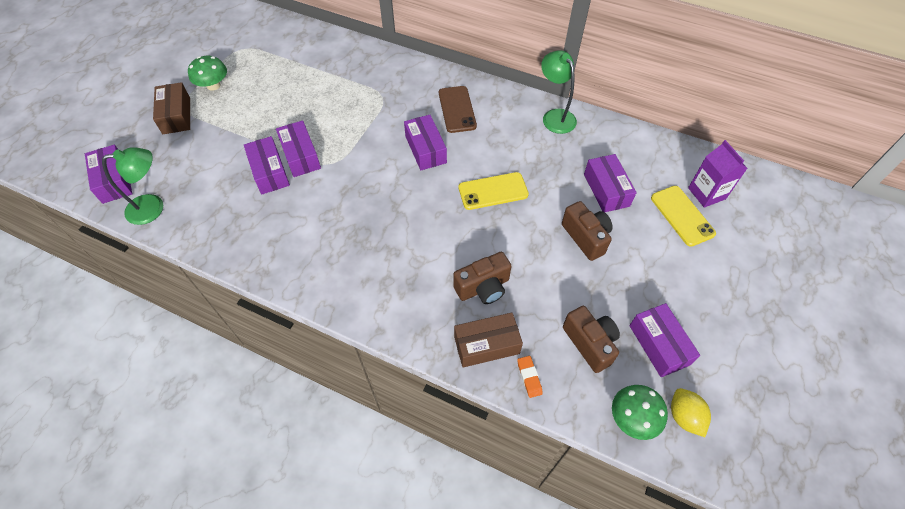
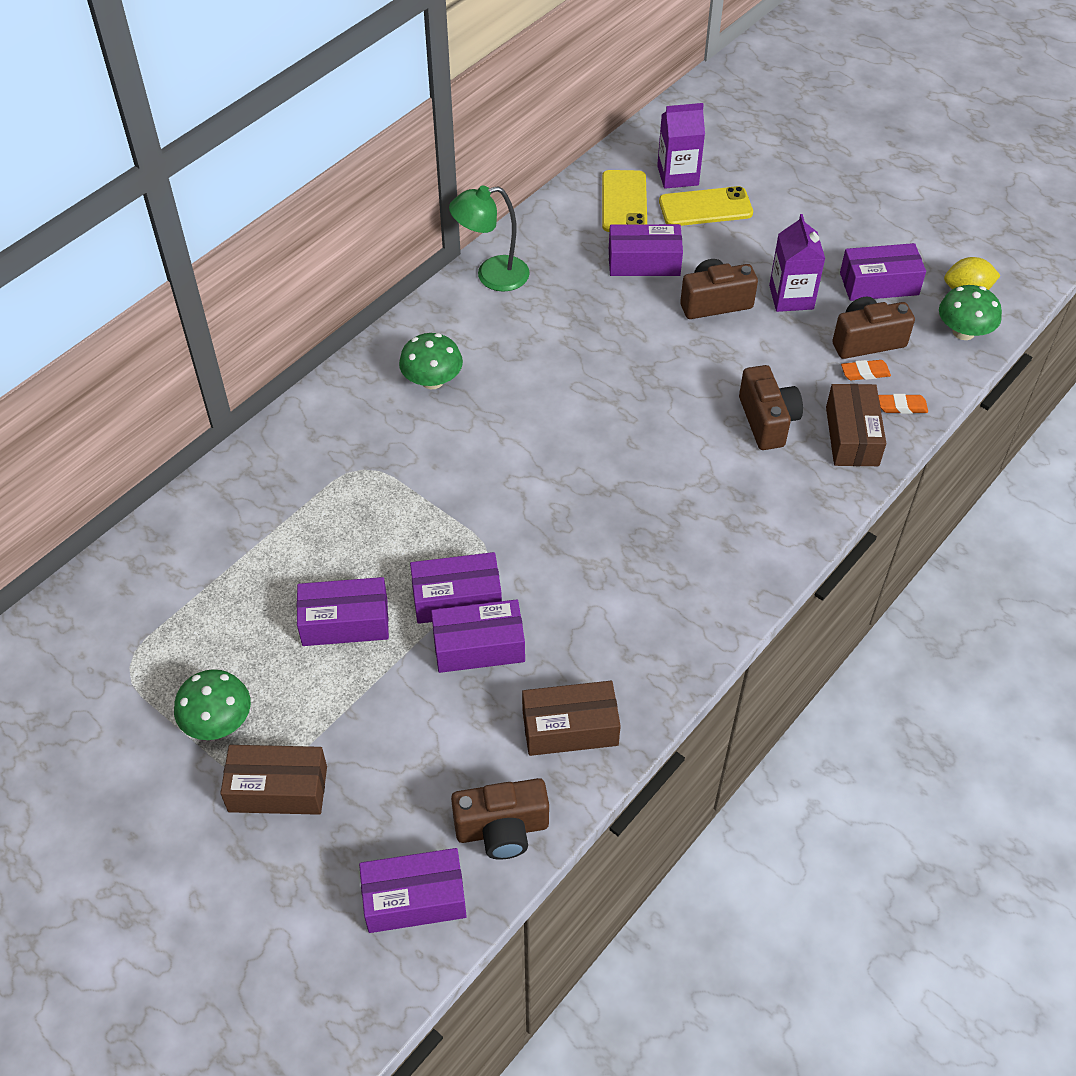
camera: 75 degrees left, 5 degrees down
green lamp [102,147,163,225] -> brown camera [451,778,549,860]
purple box [404,115,447,170] -> purple box moved to [297,577,389,646]
brown phone [439,86,477,133] -> green mushroom [399,333,463,389]
yellow phone [458,172,529,210] -> yellow phone moved to [602,170,647,232]
none -> brown box [522,681,621,756]
none -> purple carton [769,214,825,312]
none -> orange eraser [841,360,891,380]

